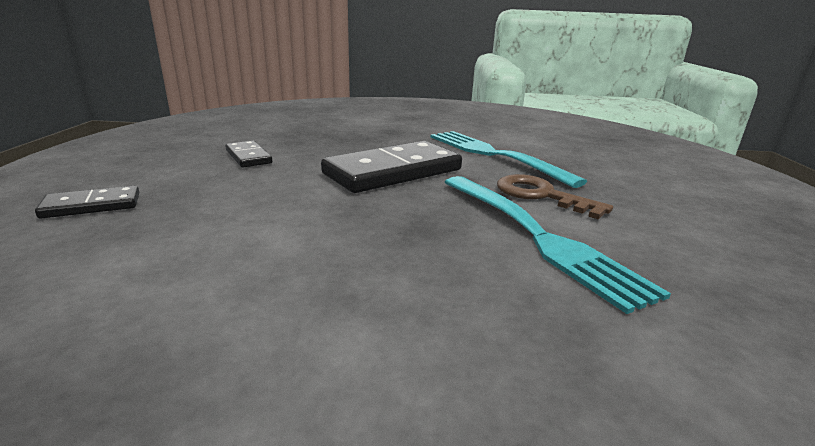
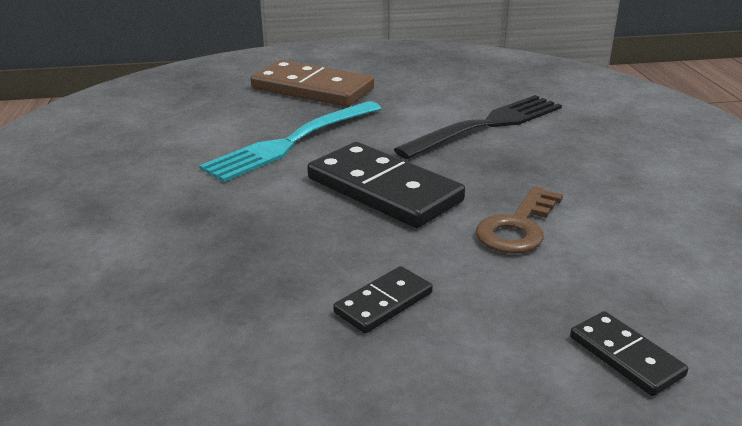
camera: 100 degrees left, 5 degrees up
turquoise fork [445,176,671,314] -> black fork [394,95,562,159]
brown key [497,174,613,220] -> brown key moved to [476,186,563,254]
none -> brown domino [251,60,374,107]

